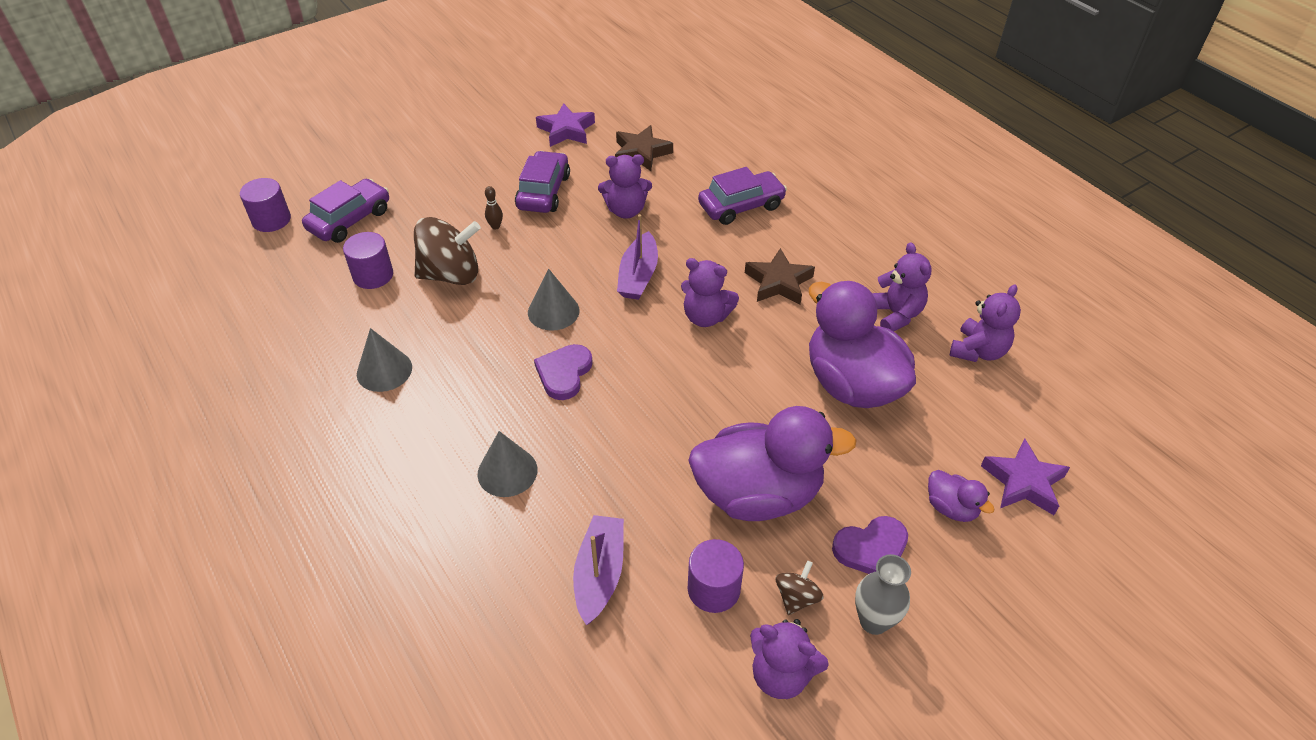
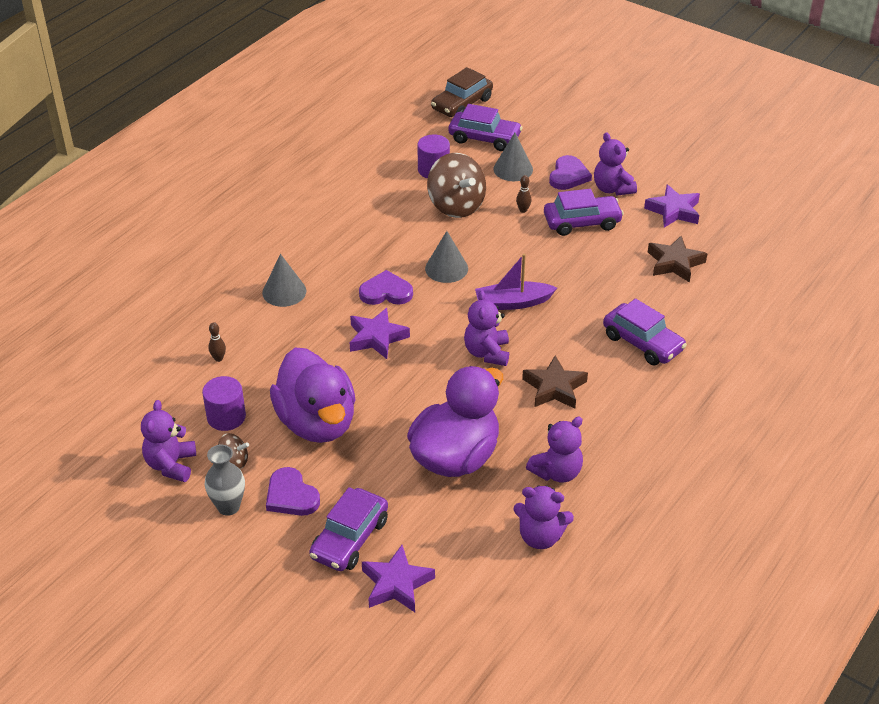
camera: 70 degrees right, 5 degrees down
purple cylinder [240,178,291,232] -> brown car [431,67,493,117]
grey cone [357,328,412,392] -> grey cone moved to [493,133,533,181]
purple boat [573,515,624,625] -> brown bowling pin [209,322,226,362]
purple teddy bear [598,154,652,218] -> purple teddy bear moved to [594,132,637,195]
purple duck [928,470,995,522] -> purple car [309,487,388,571]
none -> purple star [350,308,410,359]
none -> purple heart [549,155,592,190]

